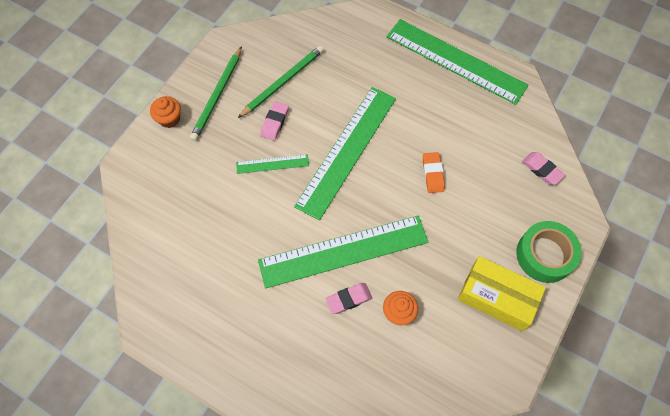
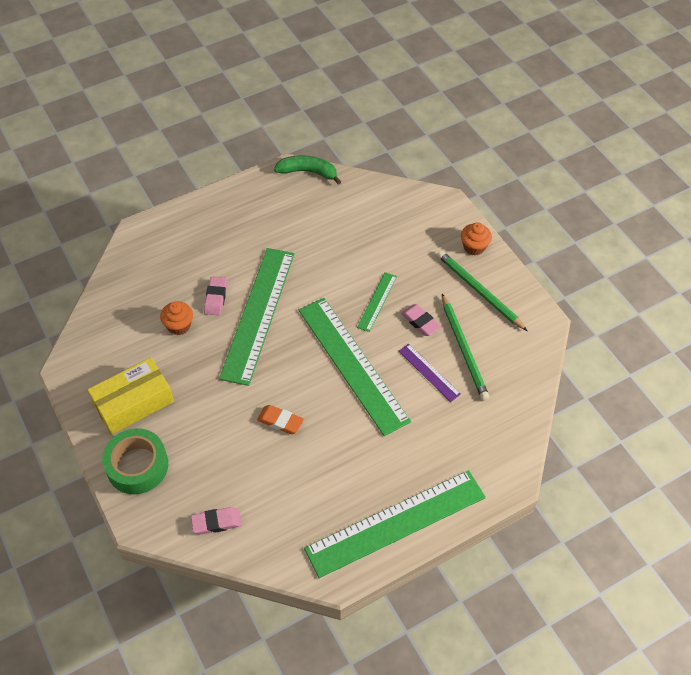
camera: 120 degrees right, 10 degrees down
none -> green banana [274,155,341,185]
none -> purple ruler [399,344,461,402]

